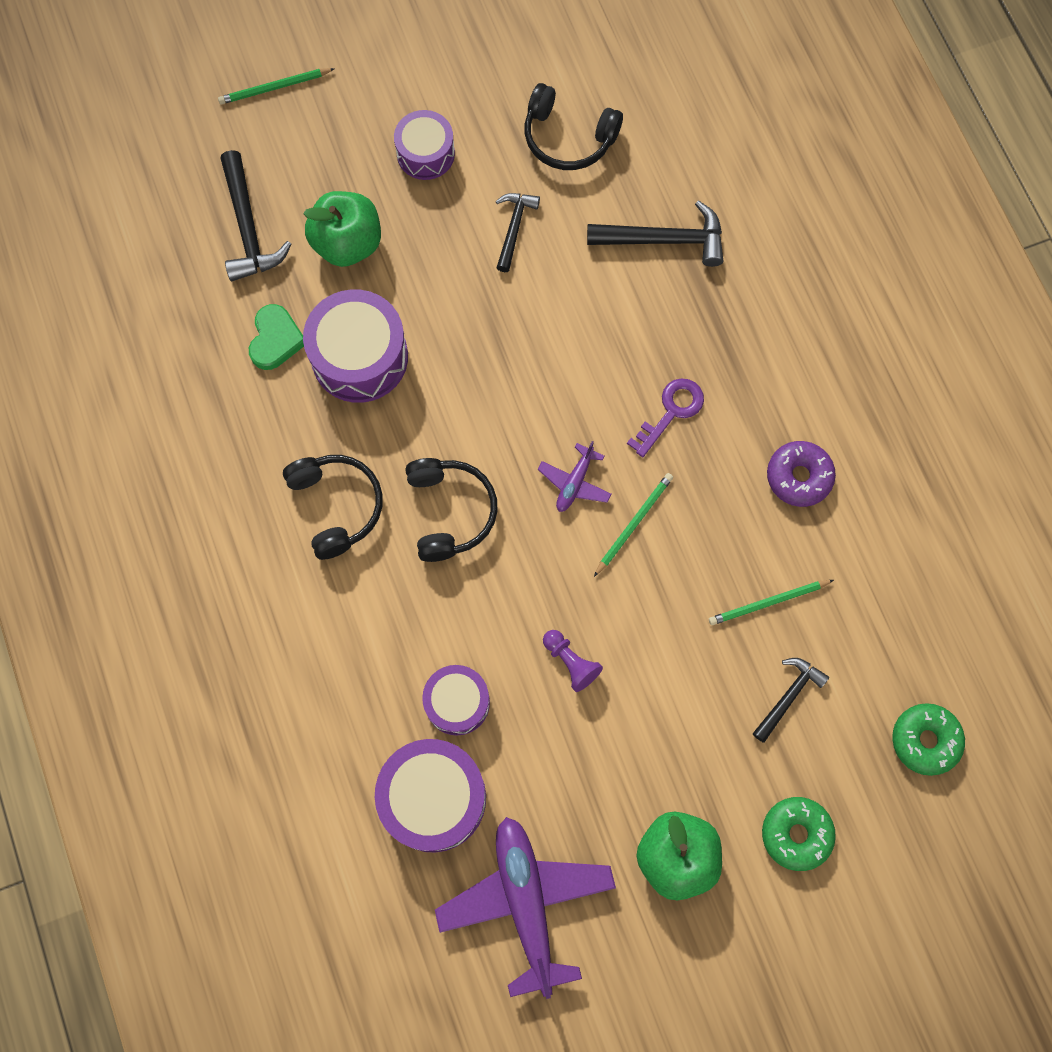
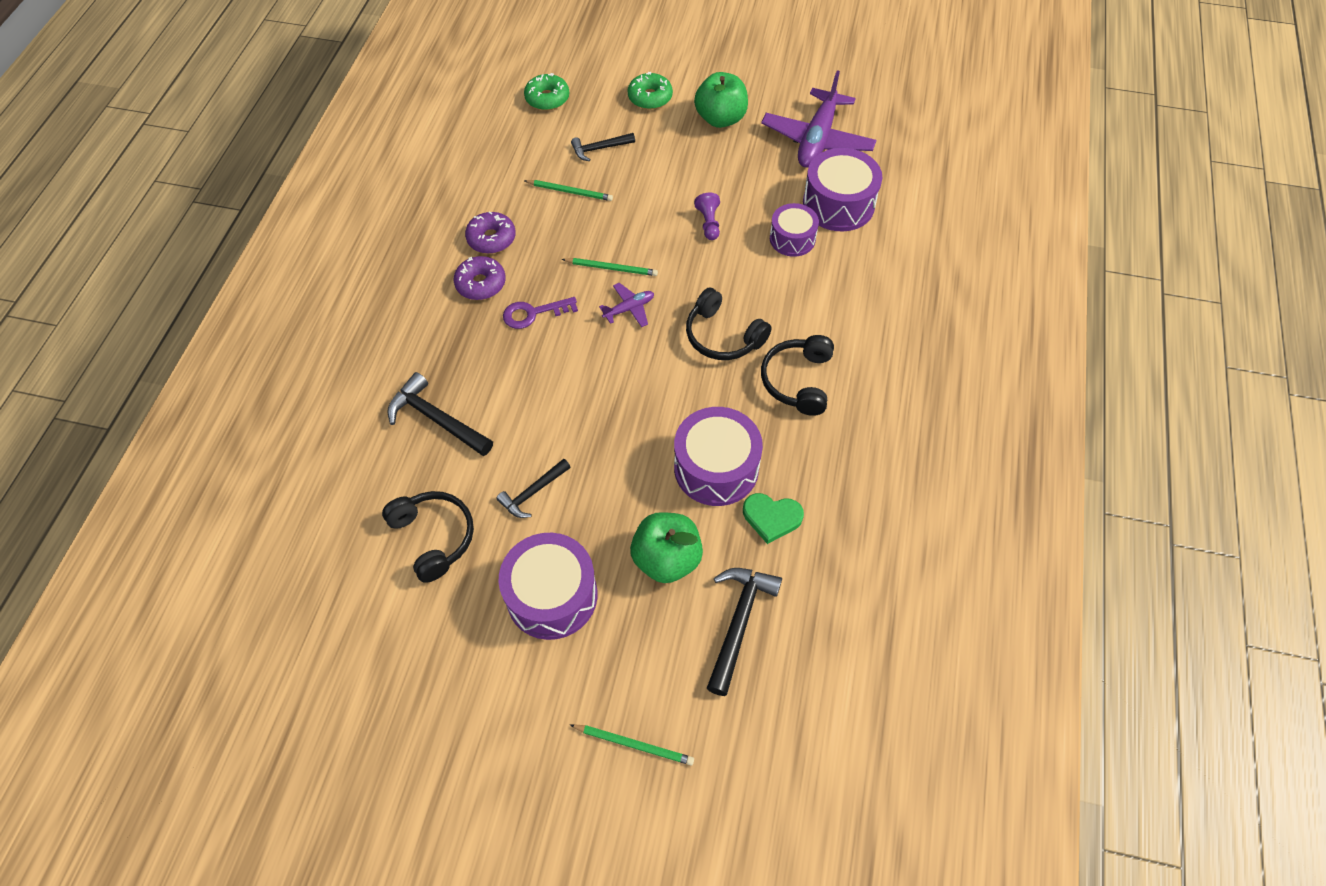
camera: 145 degrees left, 15 degrees down
green heart [249,304,304,370] -> green heart turned 120 degrees counterclockwise [743,493,804,544]
purple drum [394,110,455,180] -> purple drum [499,533,597,640], size x1.60
black headphones [405,458,497,562] -> black headphones turned 75 degrees counterclockwise [686,287,772,360]
green pencil [594,473,673,577] -> green pencil turned 150 degrees counterclockwise [562,258,658,276]
none -> purple donut [454,256,506,300]

